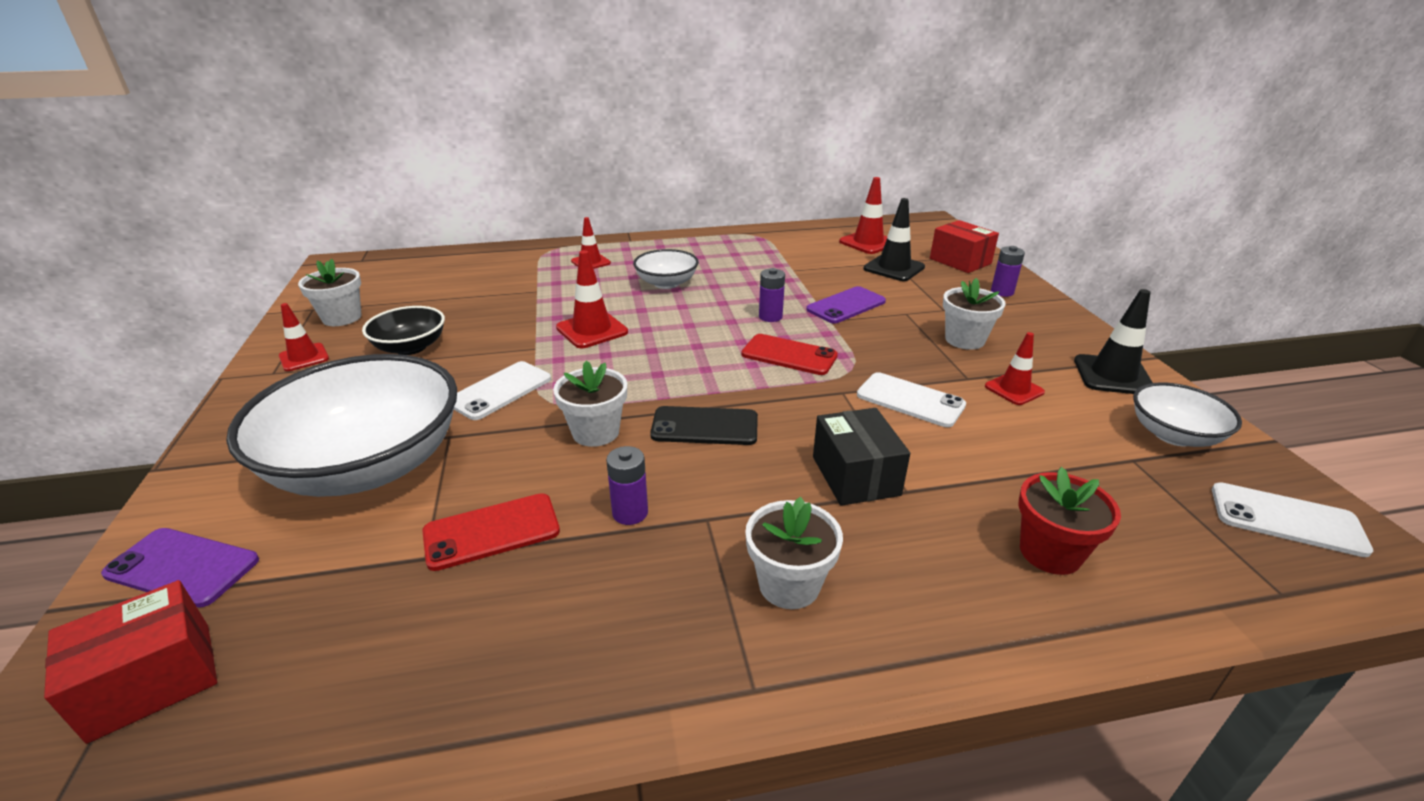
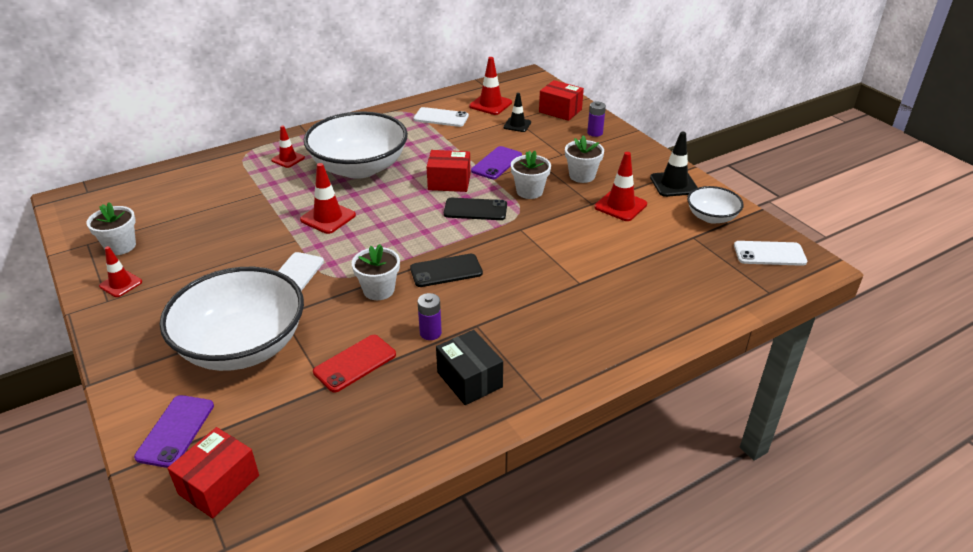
camera: 20 degrees left, 5 degrees up
purple phone [101,528,259,608] -> purple phone turned 75 degrees counterclockwise [134,395,214,468]
black bowl [362,306,445,355] -> none
white bowl [633,249,699,289] -> white bowl [304,112,408,179], size x2.03
red phone [741,334,838,375] -> black phone [444,198,507,220]
white flower pot [745,497,843,609] -> white flower pot moved to [511,151,551,199]
purple battery [759,268,785,322] -> red box [427,150,470,192]
black box [813,408,910,506] -> black box moved to [436,330,503,405]
white phone [857,372,966,427] -> white phone moved to [413,107,469,127]
black traffic cone [863,198,925,281] -> black traffic cone [503,93,531,132], size x0.67
red traffic cone [985,332,1045,405] -> red traffic cone [594,152,647,221], size x1.50
red flower pot [1018,467,1121,575] -> none

